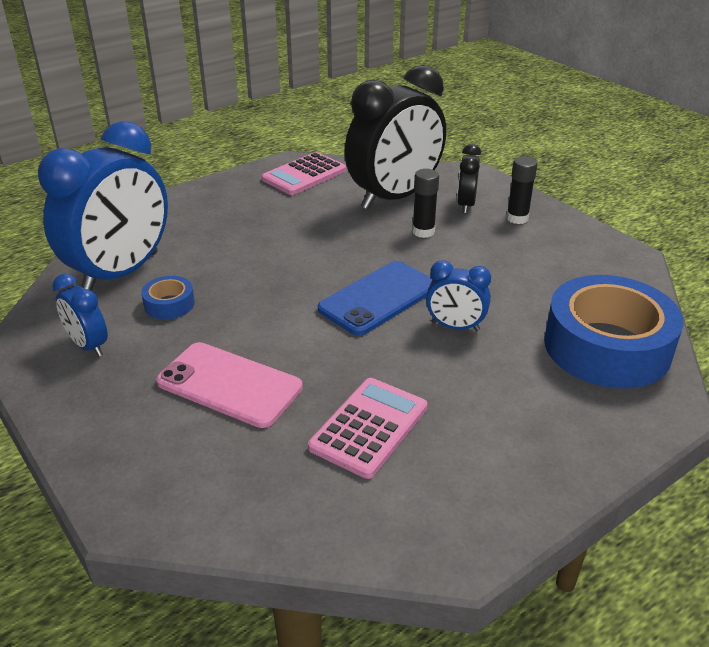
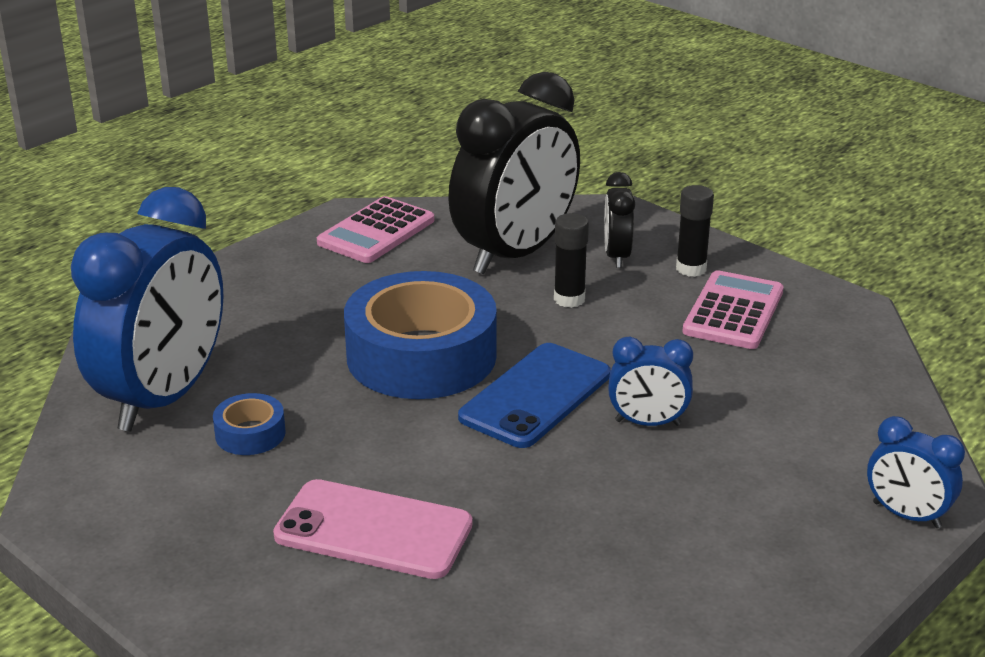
camera: 10 degrees left, 5 degrees down
blue clock [52,274,108,357] -> blue clock moved to [867,416,965,528]
pink calculator [308,378,428,479] -> pink calculator moved to [682,270,784,349]
blue tape [544,275,684,389] -> blue tape moved to [344,271,497,399]

